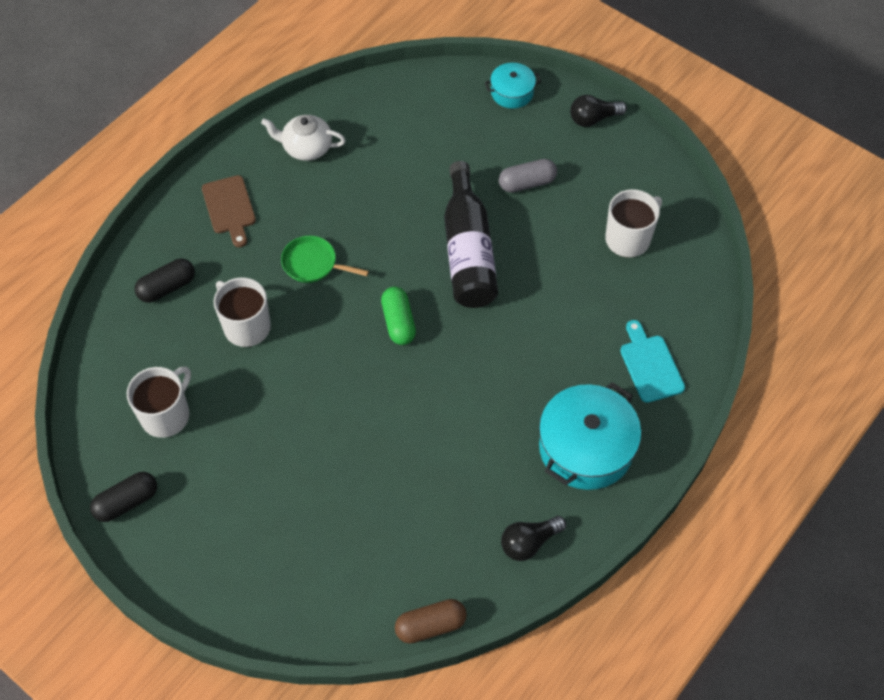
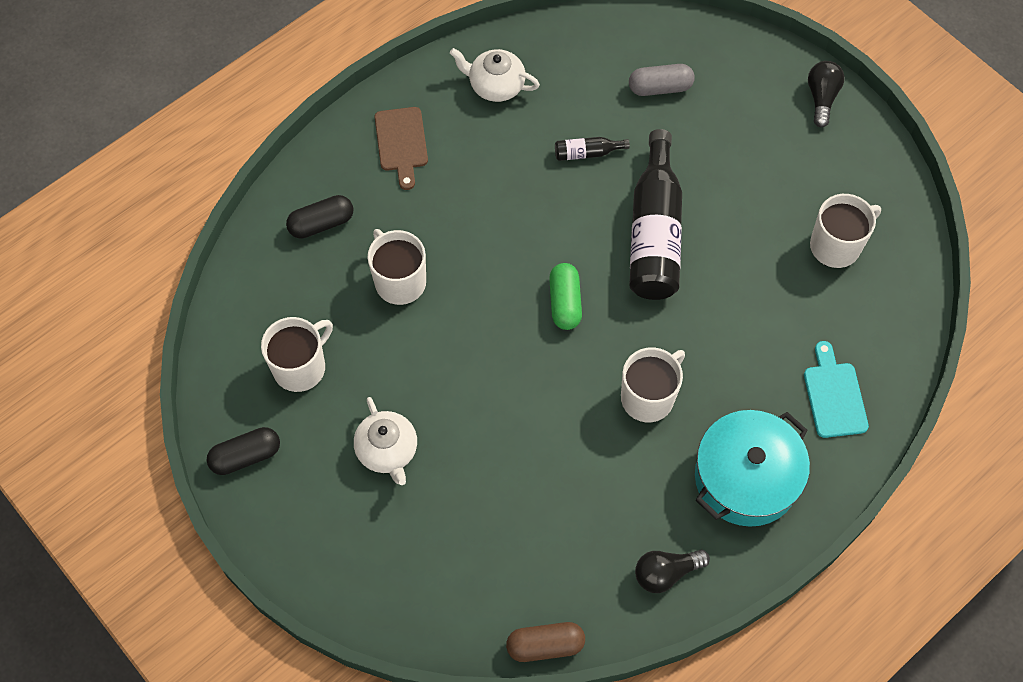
camera: 10 degrees right, 5 degrees up
green pan [281,236,369,283] -> none
turquoise pot [485,63,541,109] -> none
grey capsule [499,159,557,193] -> grey capsule moved to [629,64,695,96]
black light bulb [570,95,627,127] -> black light bulb turned 105 degrees clockwise [808,61,845,127]
none -> white teapot [354,397,417,485]
none -> black bottle [555,137,630,161]
none -> white mug [621,347,685,422]

